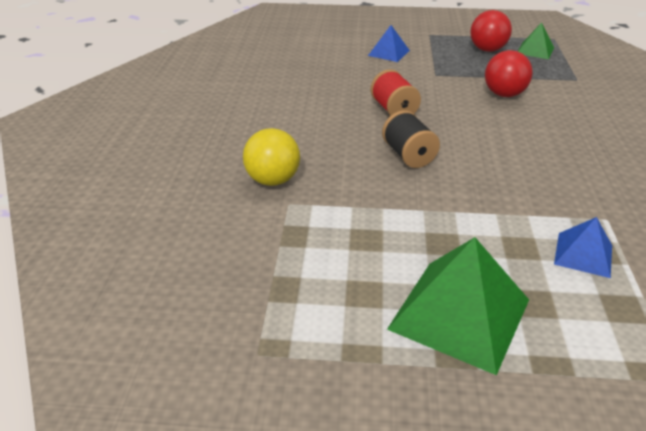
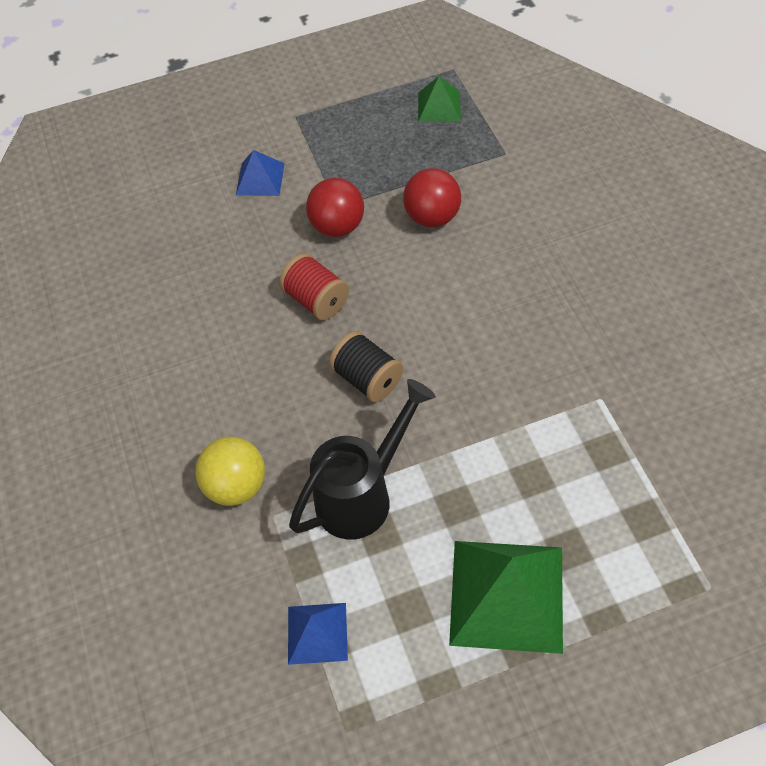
camera: 20 degrees left, 20 degrees up
red ball [470,10,512,52] -> red ball moved to [306,178,364,237]
blue pyramid [554,217,612,278] -> blue pyramid moved to [288,603,348,665]
none -> black watering can [289,379,436,540]

